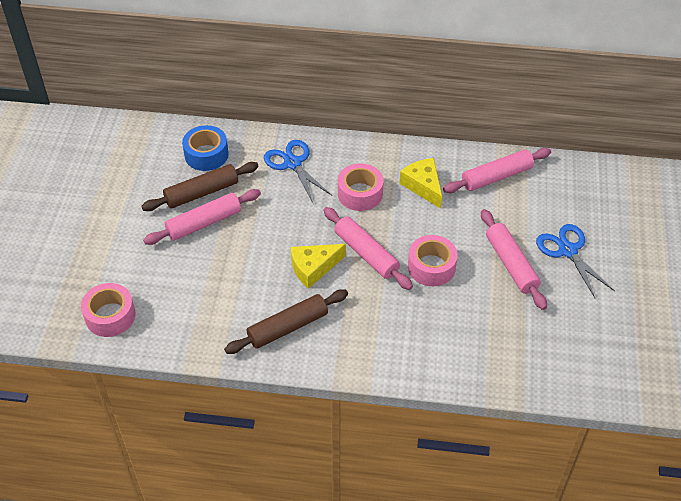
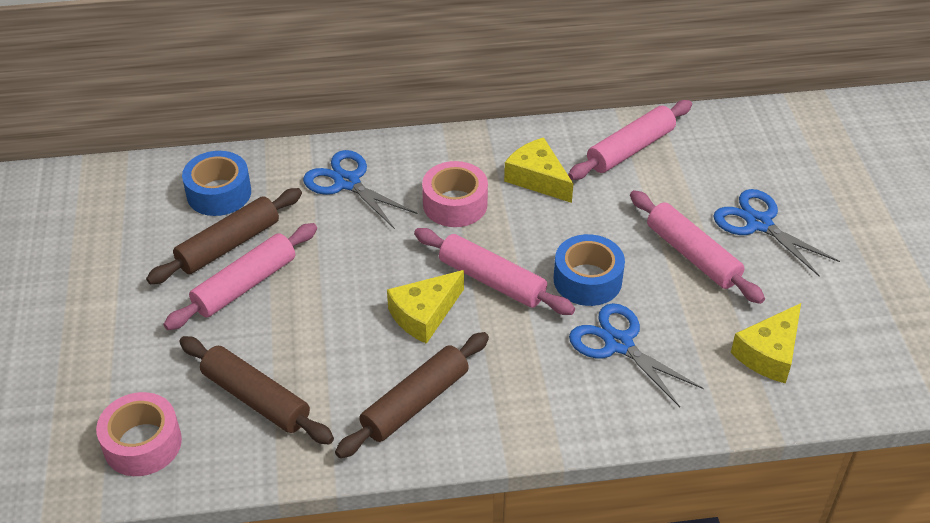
camera: 15 degrees left, 5 degrees down
pink tape [408,235,458,286] -> blue tape [554,234,625,306]
none -> brown rolling pin [179,336,334,444]
none -> blue scissors [569,303,704,407]
none -> yellow cheese [731,303,801,383]

